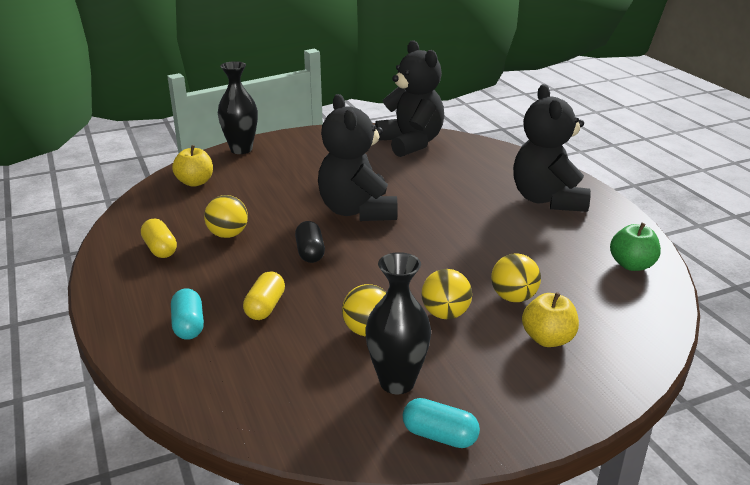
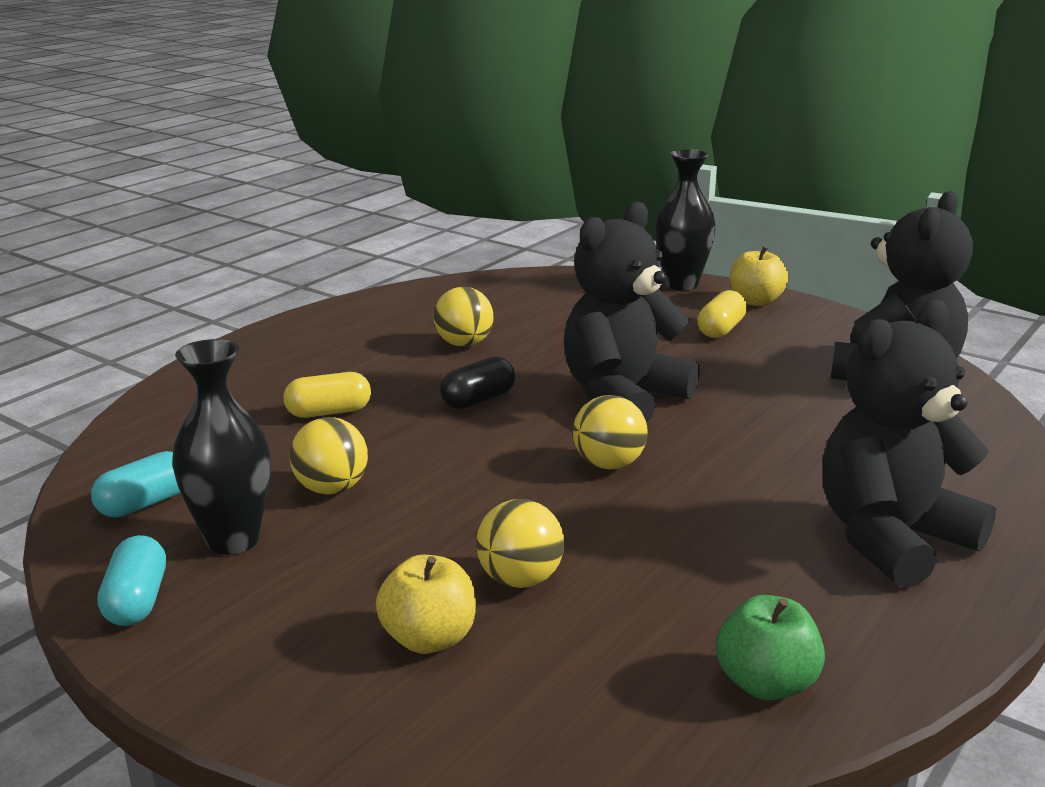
camera: 60 degrees right, 5 degrees down
yellow capsule [141,219,177,258] -> yellow capsule moved to [697,290,747,338]
turquoise capsule [171,289,204,340] -> turquoise capsule moved to [91,451,180,517]
yellow apple [172,145,213,187] -> yellow apple moved to [730,246,788,306]
yellow ball [421,269,472,319] -> yellow ball moved to [573,395,648,470]

